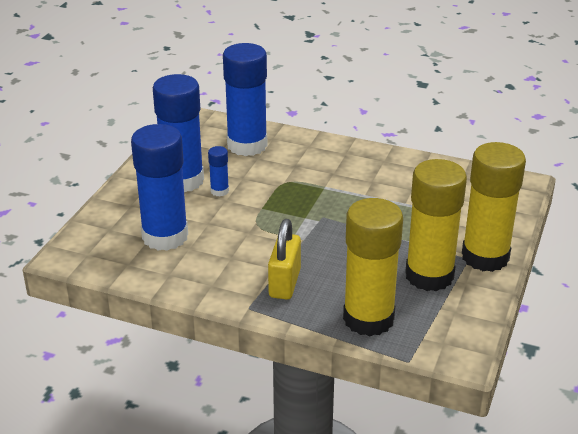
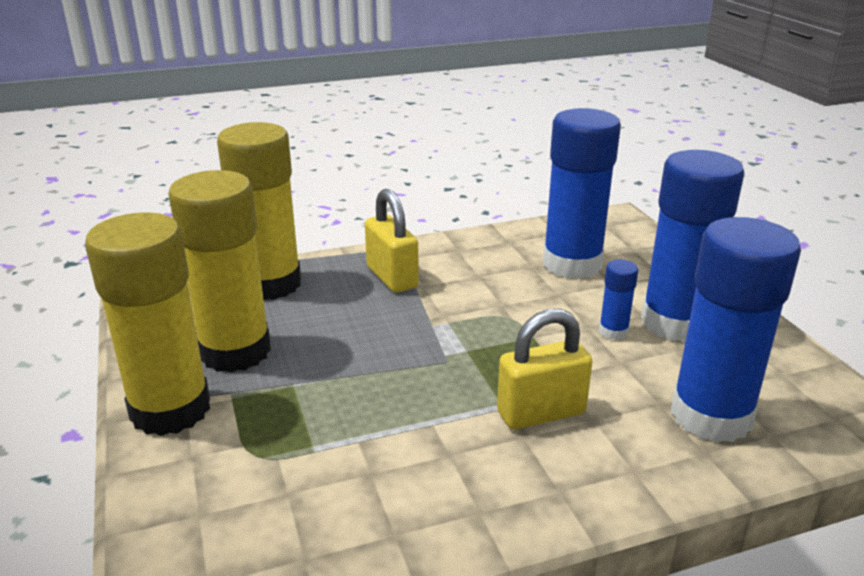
camera: 140 degrees right, 5 degrees down
none -> yellow padlock [497,309,592,429]

